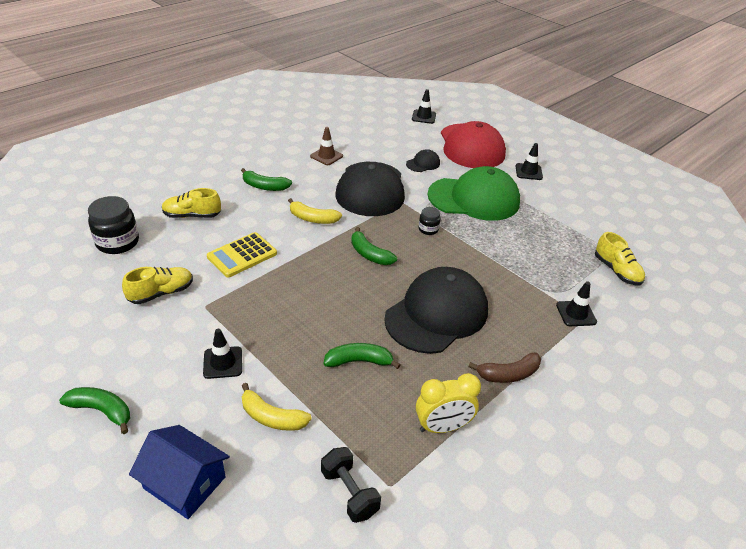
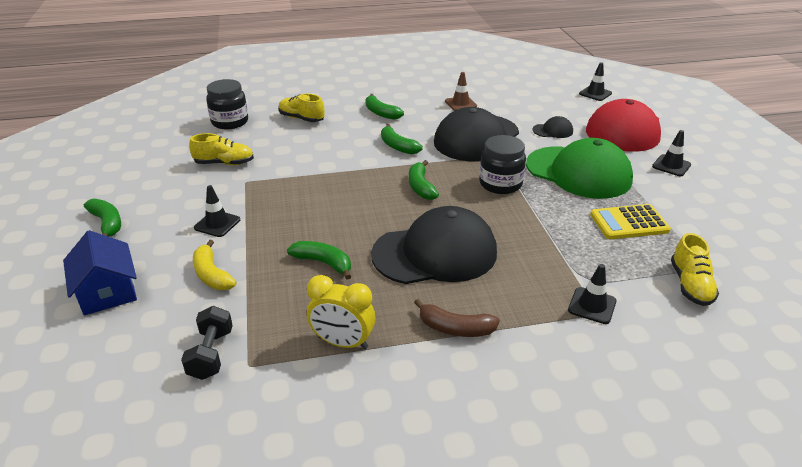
camera: 35 degrees right, 5 degrees down
yellow calculator [207,232,277,278] -> yellow calculator moved to [590,204,671,239]
yellow banana [288,198,342,224] -> green banana [381,124,423,154]
black jar [419,207,441,235] -> black jar [479,135,526,194], size x1.90

